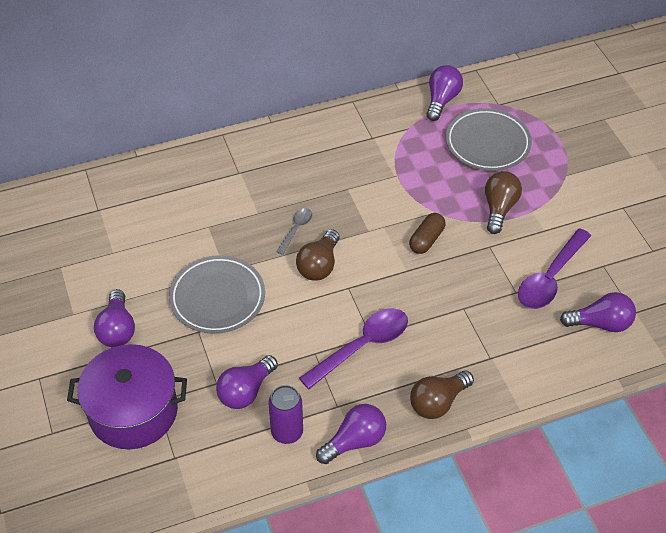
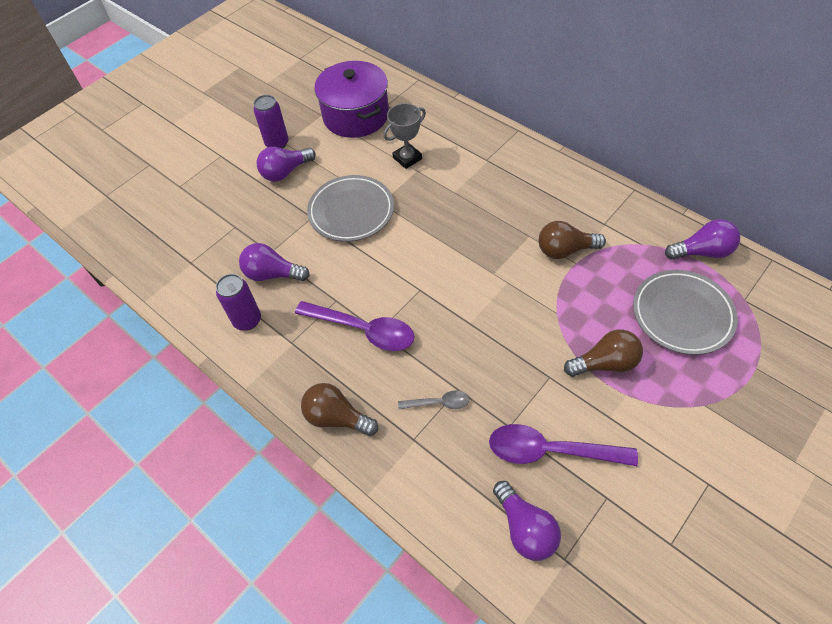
camera: 65 degrees right, 5 degrees up
purple pot [67,344,187,449] -> purple pot moved to [314,61,389,138]
grey spoon [277,208,312,255] -> grey spoon moved to [398,391,469,409]
brown light bulb [296,229,339,281] -> brown light bulb moved to [539,221,606,259]
purple light bulb [316,404,386,464] -> none
brown capsule [409,213,445,254] -> none
none -> purple can [253,95,289,149]
none -> grey trophy [383,103,426,169]

